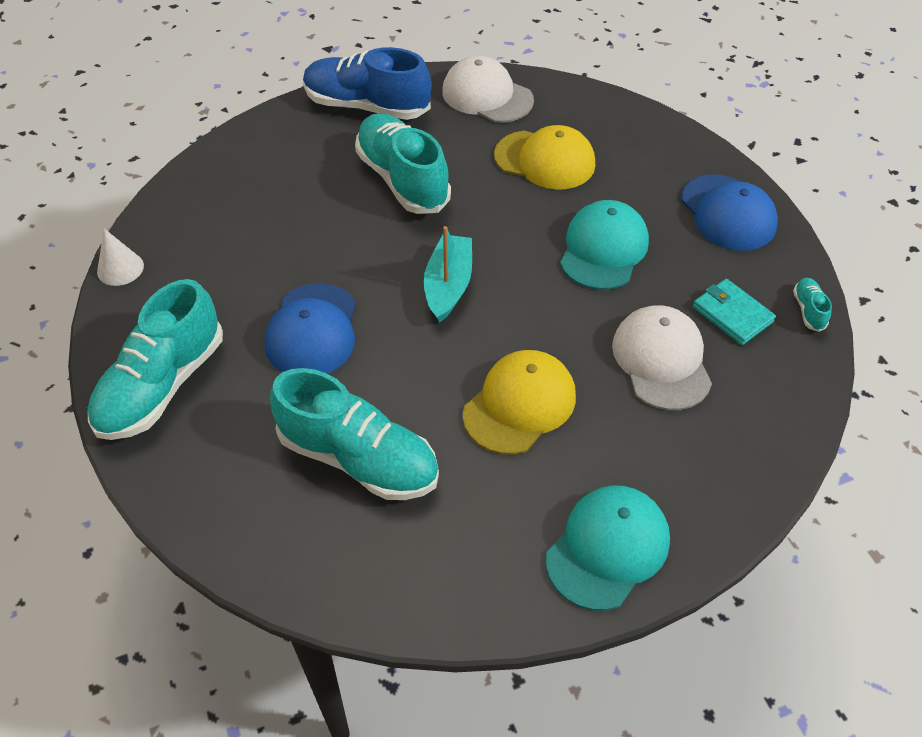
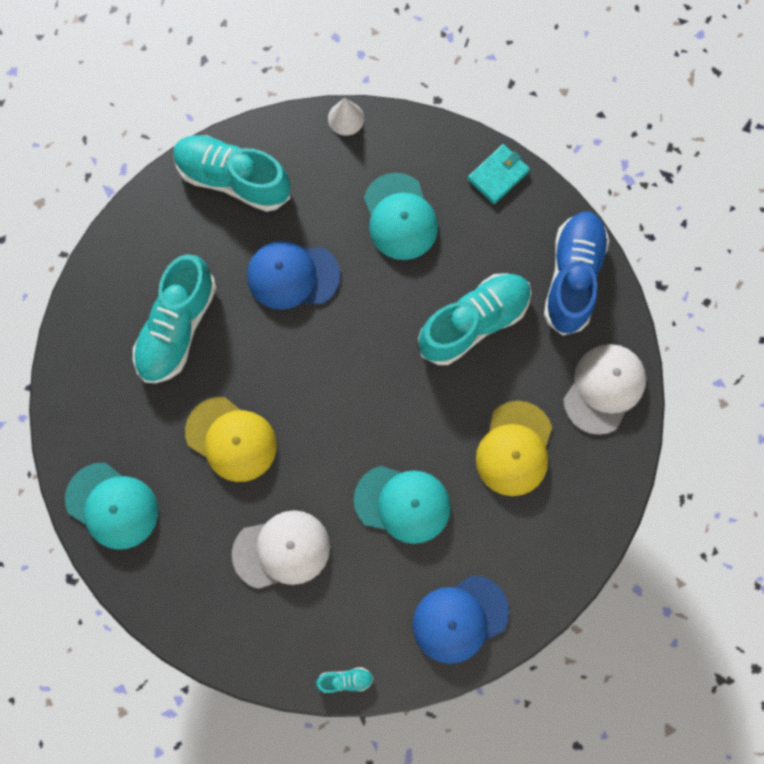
camera: 85 degrees right, 25 degrees up
turquoise boat [424,226,472,323] -> none
turquoise wallet [693,279,776,345] -> turquoise wallet moved to [468,144,530,204]
none -> turquoise cap [364,173,438,260]

